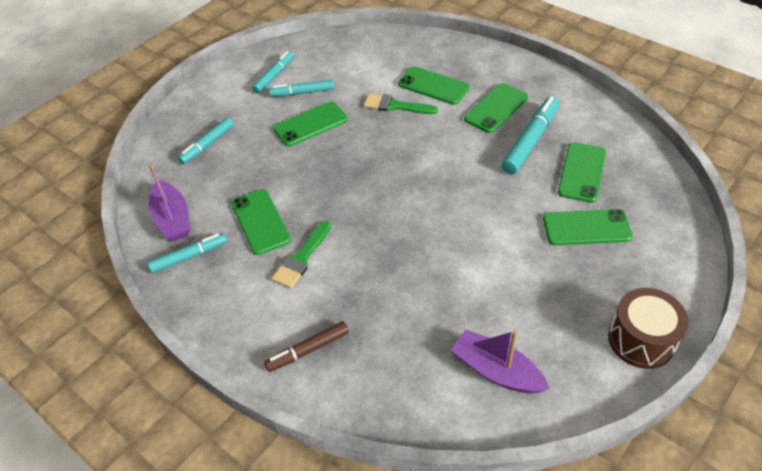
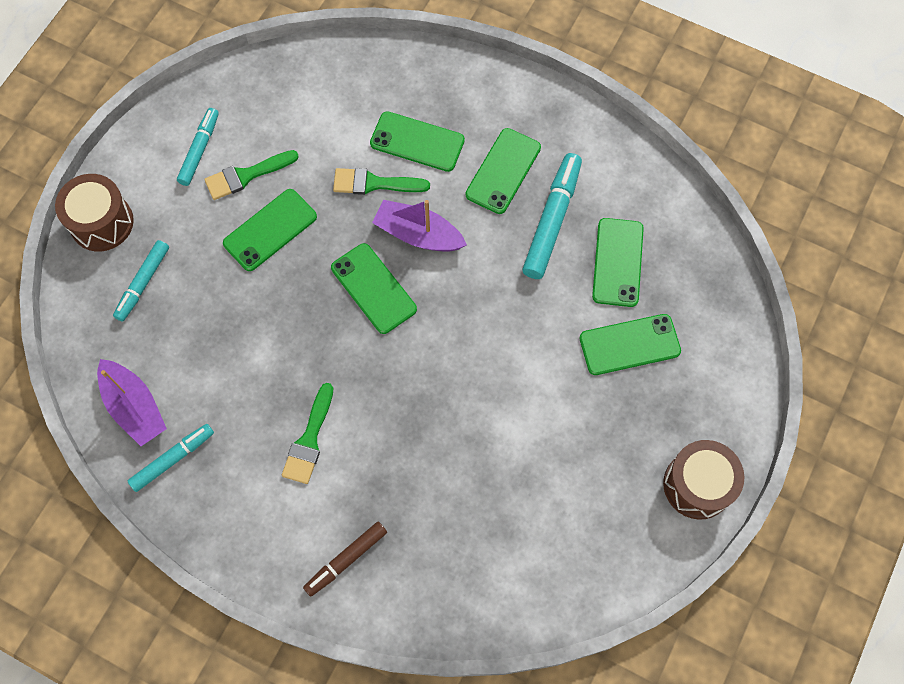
camera: 15 degrees left, 20 degrees up
green phone [231,189,291,255] -> green phone moved to [331,243,417,334]
turquoise marker [269,79,334,97] -> green brush [204,150,299,200]
purple boat [451,329,549,393] -> purple boat moved to [372,200,467,252]
none -> brown drum [55,174,134,251]

